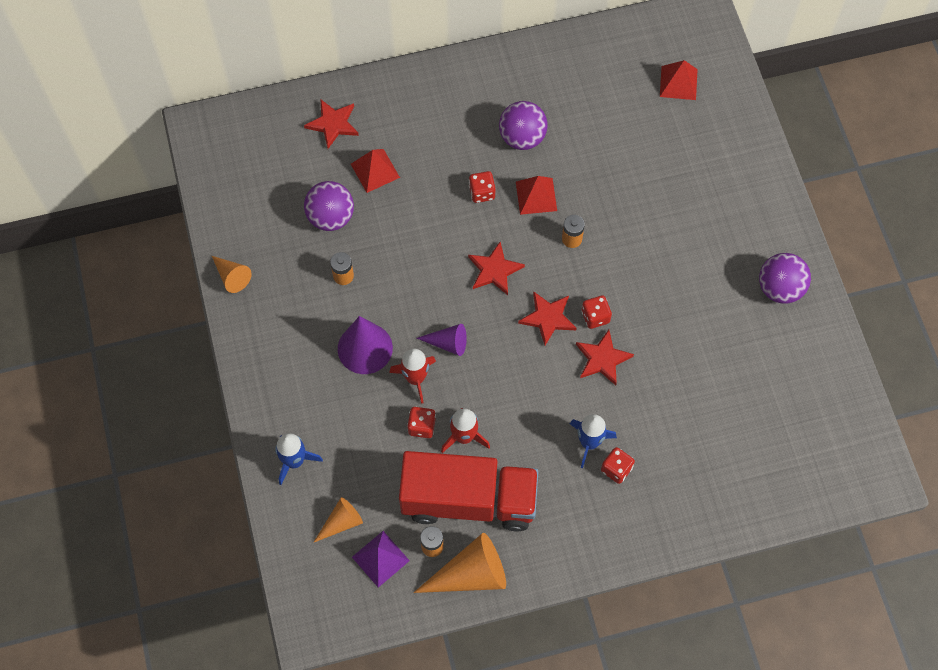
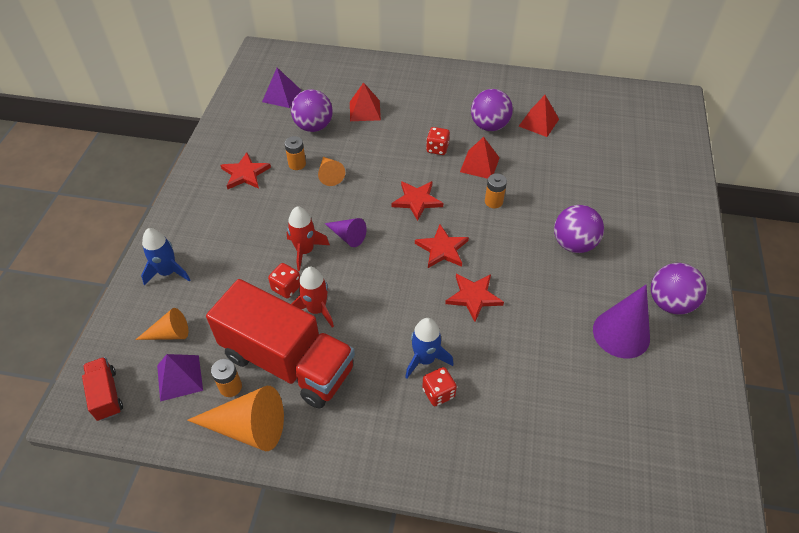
camera: 25 degrees right, 15 degrees down
orange cone [212,256,252,293] -> orange cone moved to [318,157,345,186]
red star [304,99,359,149] -> red star moved to [221,152,271,189]
purple cone [338,316,393,374] -> purple cone moved to [593,285,650,358]
red dice [581,296,612,329] -> none
red pyramid [660,60,698,100] -> red pyramid moved to [519,95,559,137]
none -> red truck [82,357,123,421]
none -> purple pyramid [262,68,301,108]
none -> purple ball [554,205,604,253]

